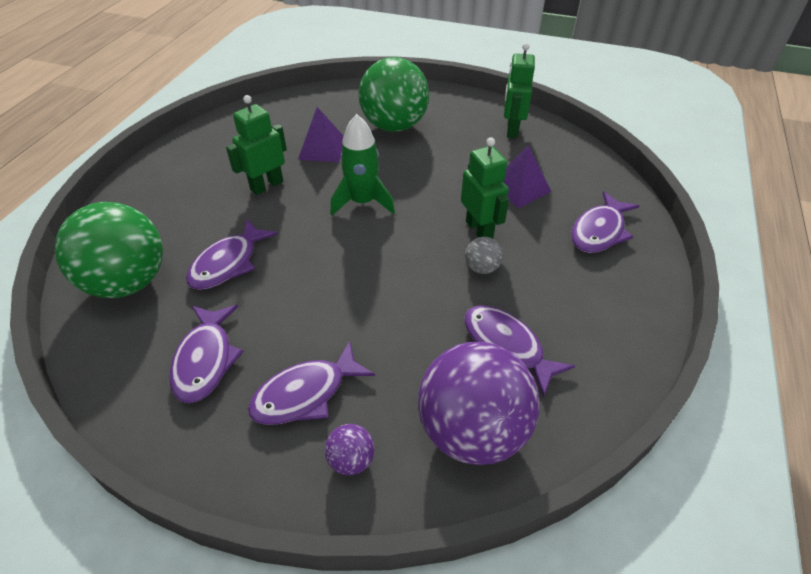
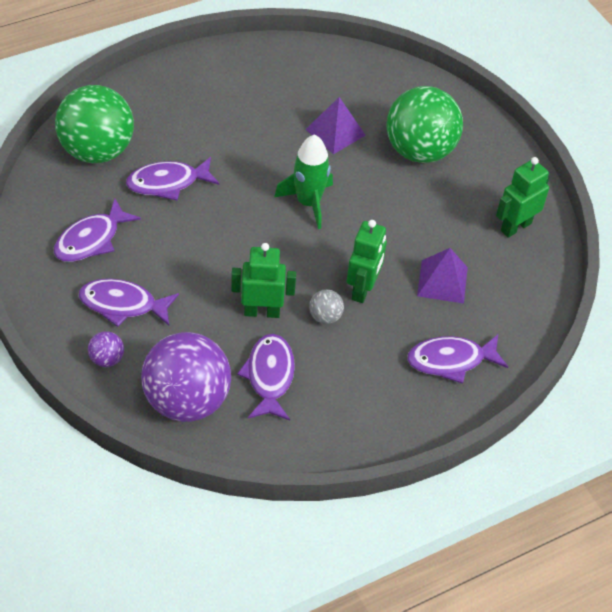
camera: 40 degrees right, 5 degrees up
green robot [226,95,287,195] -> green robot moved to [231,243,296,318]

